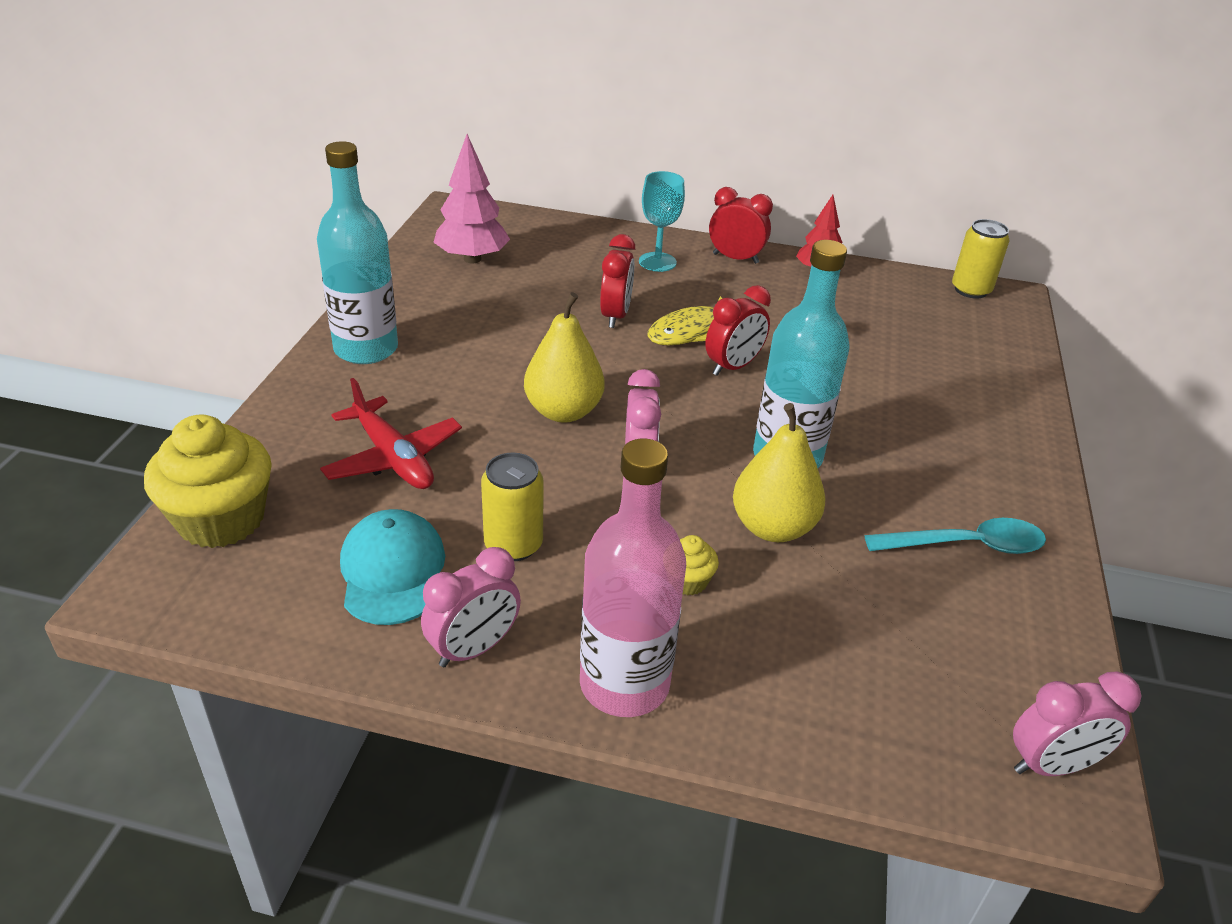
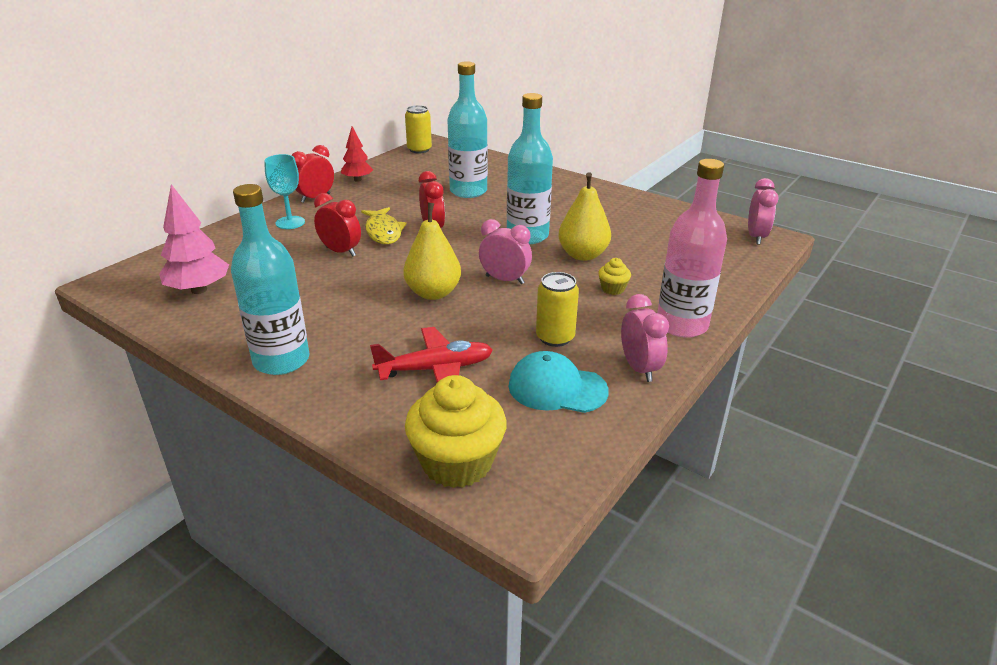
camera: 65 degrees left, 5 degrees down
turquoise spoon [864,518,1046,554] -> none
none -> turquoise bottle [447,61,488,198]

